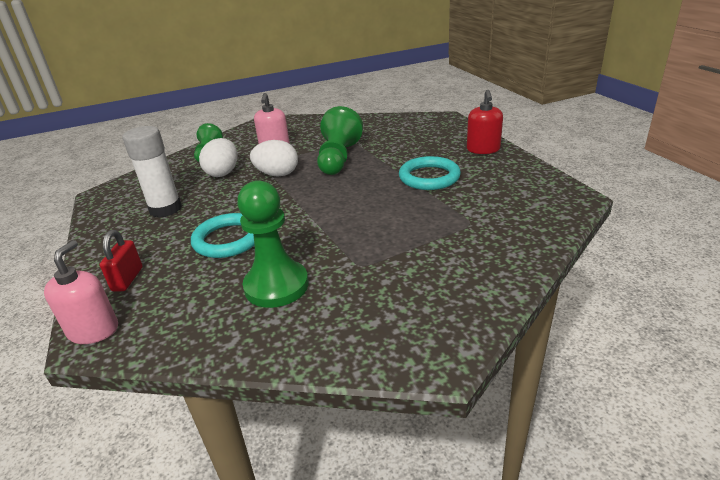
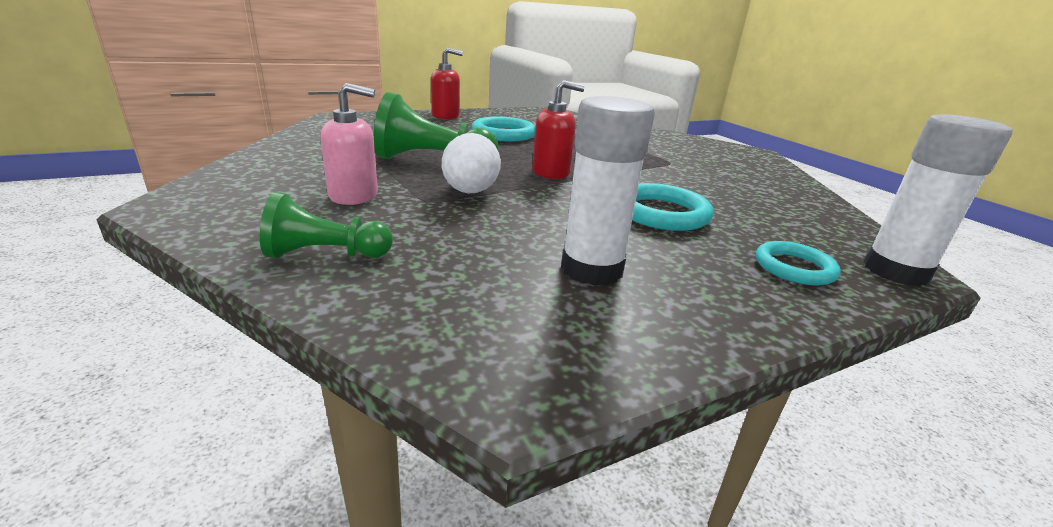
camera: 100 degrees left, 5 degrees down
pink soap dispenser [44,240,118,344] -> white glue stick [863,114,1012,286]
red padlock [100,230,143,291] -> turquoise ring [756,241,841,285]
white egg [199,138,237,177] -> none
green pawn [237,180,309,308] -> none
none -> red soap dispenser [532,80,585,179]

